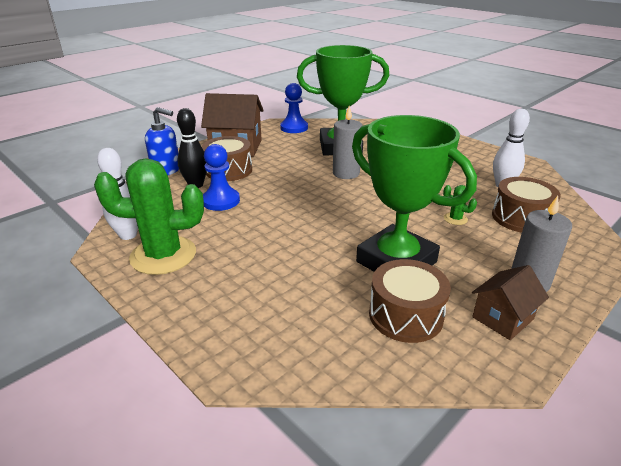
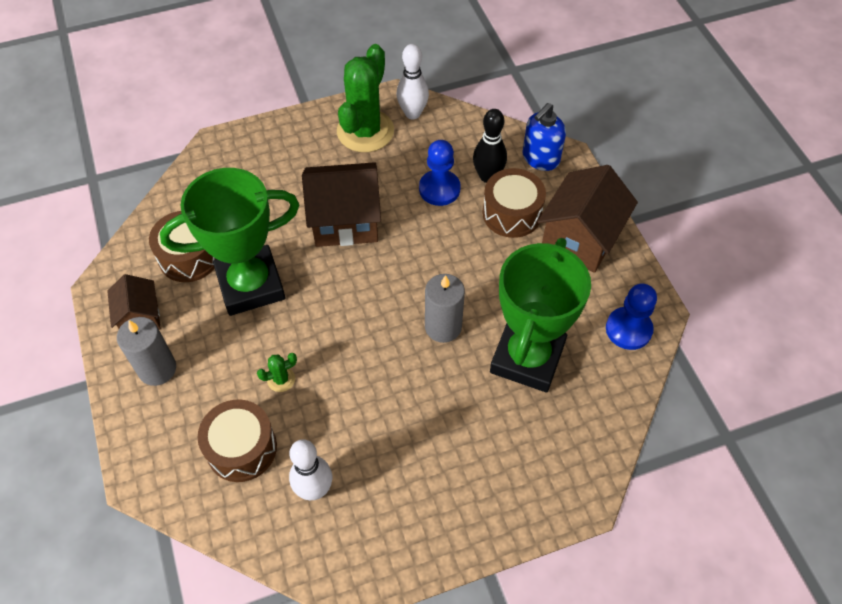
camera: 115 degrees right, 25 degrees up
none -> brown house [302,162,381,247]

